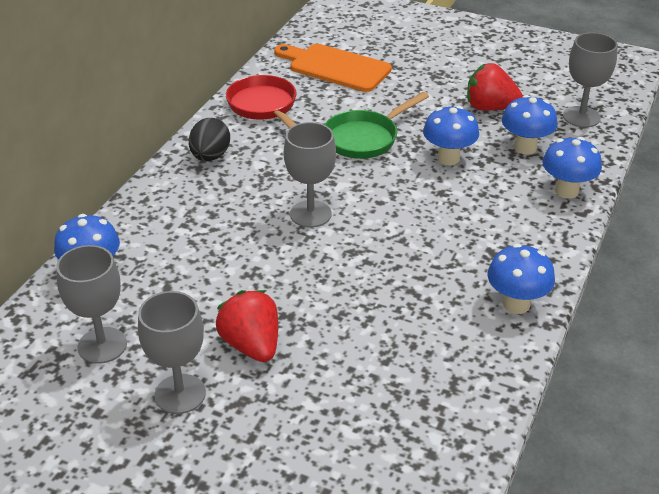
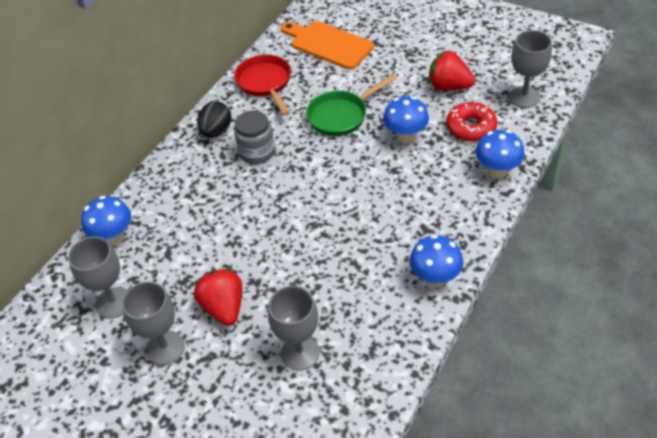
camera: 10 degrees right, 10 degrees up
grey goblet [284,122,336,228] -> grey goblet moved to [268,286,320,371]
blue mushroom [502,95,558,155] -> red donut [446,102,497,141]
none -> grey jar [234,110,275,164]

